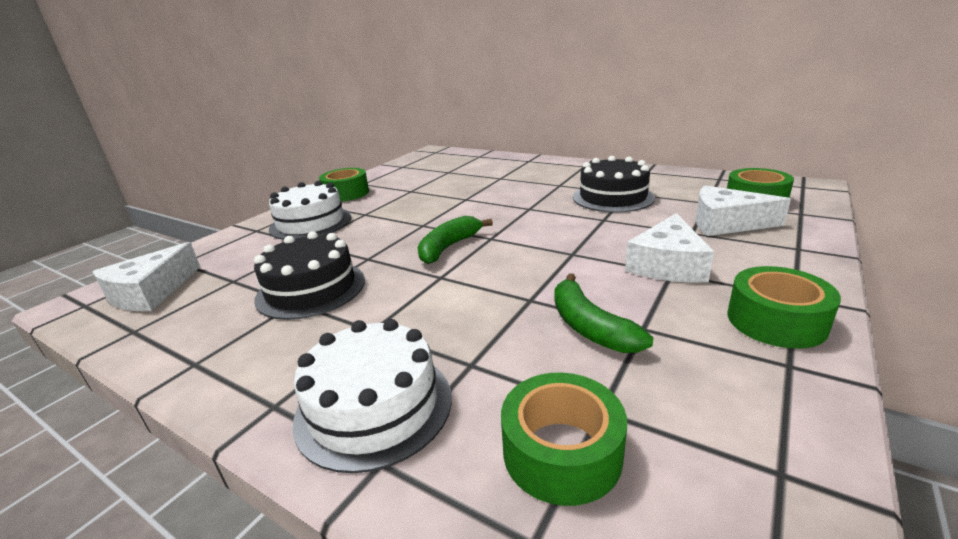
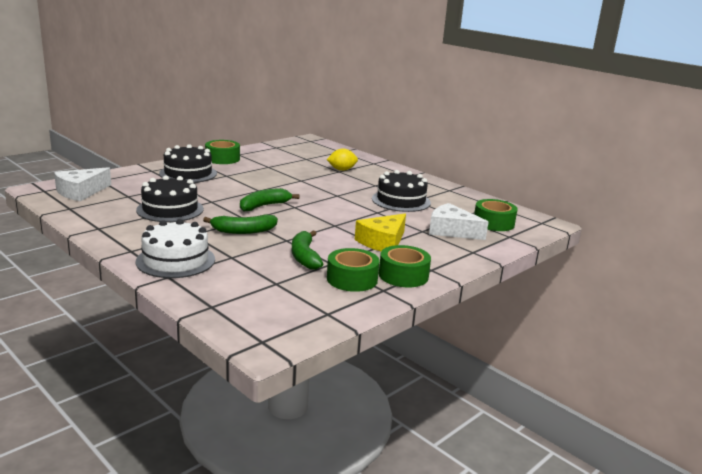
camera: 10 degrees right, 5 degrees down
white cake [269,181,351,240] -> black cake [159,144,217,183]
green tape [501,373,627,506] -> green tape moved to [327,248,380,292]
white cheese [625,213,714,283] -> yellow cheese [355,214,406,251]
none -> green banana [203,214,278,234]
none -> yellow lemon [327,149,358,171]

